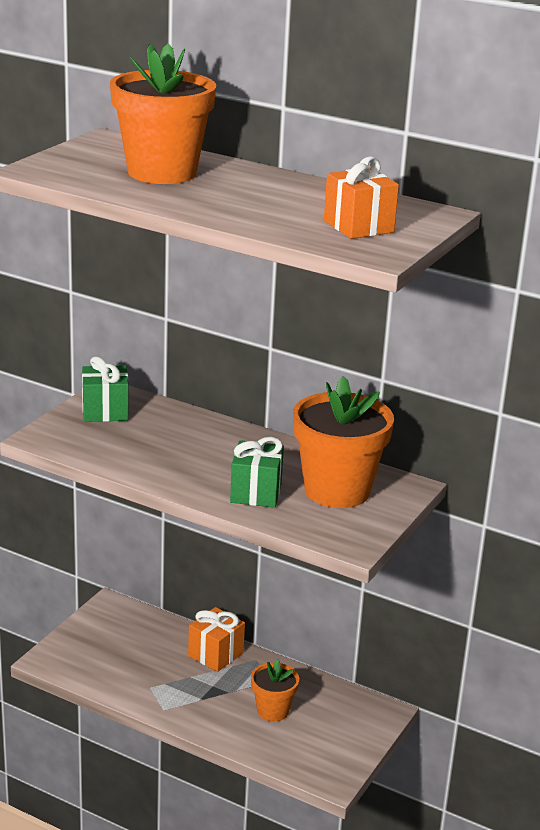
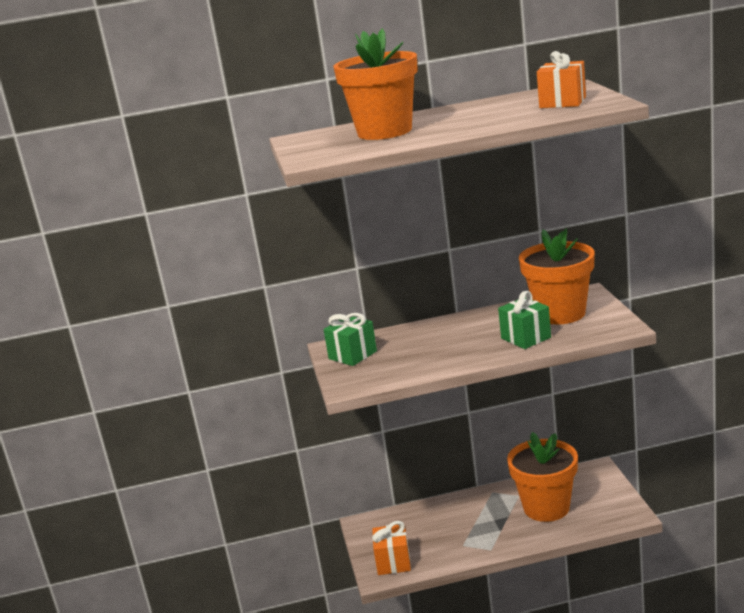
camera: 35 degrees left, 5 degrees down
orange gift [188,607,245,672] -> orange gift moved to [372,521,411,575]
orange flower pot [251,659,299,722] -> orange flower pot [507,432,578,522], size x1.87

